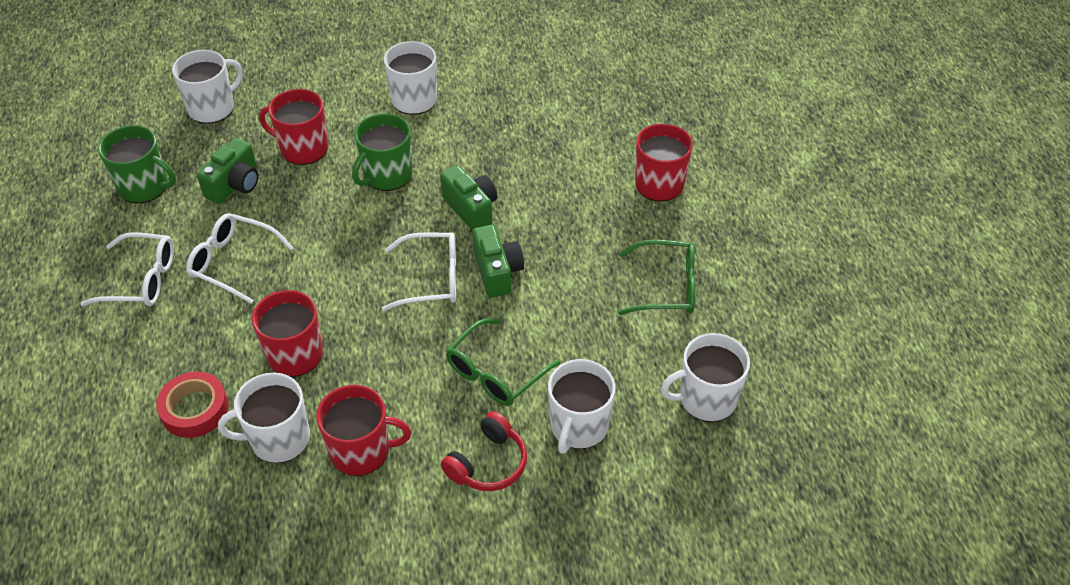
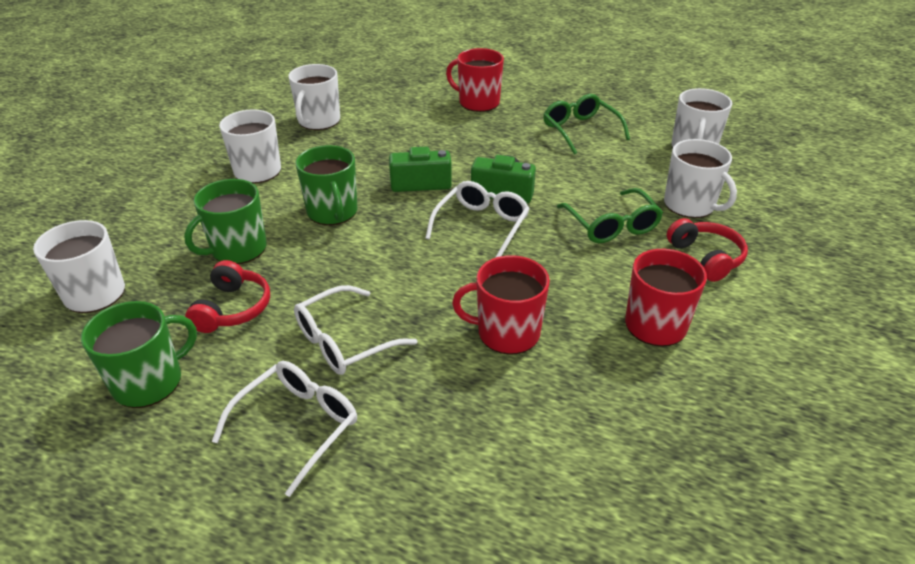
camera: 60 degrees left, 10 degrees down
red tape [156,371,229,438] -> none
green camera [197,138,259,204] -> red headphones [185,260,270,333]
white mug [218,373,310,463] -> white mug moved to [288,64,340,130]
red mug [259,89,329,165] -> green mug [184,179,267,264]
green glasses [618,240,695,315] -> green glasses turned 60 degrees counterclockwise [543,94,630,155]

